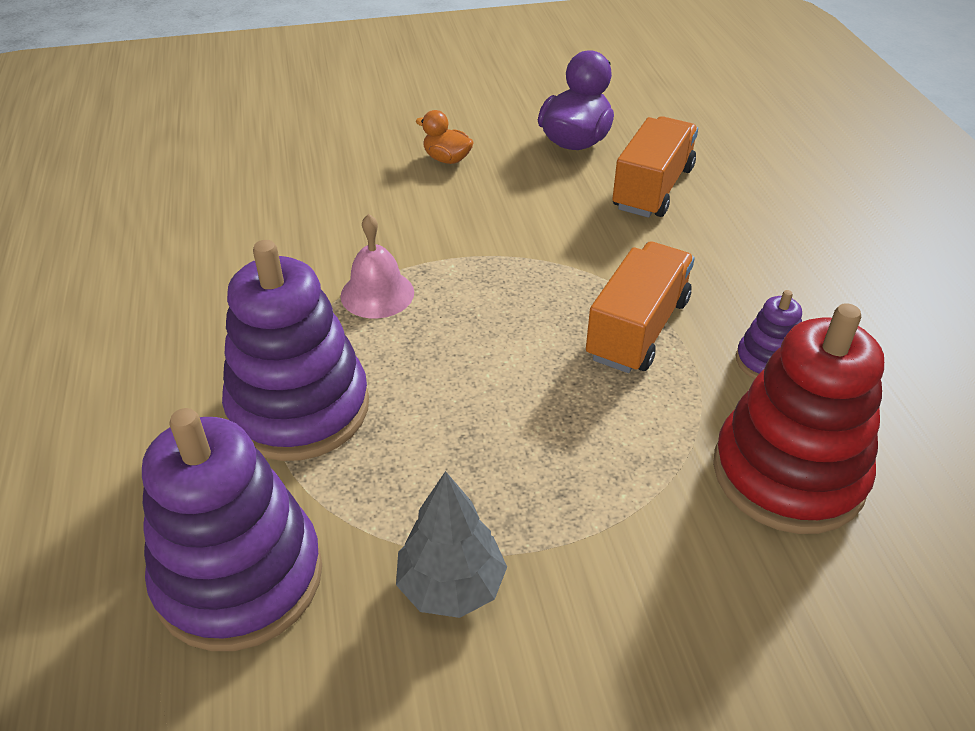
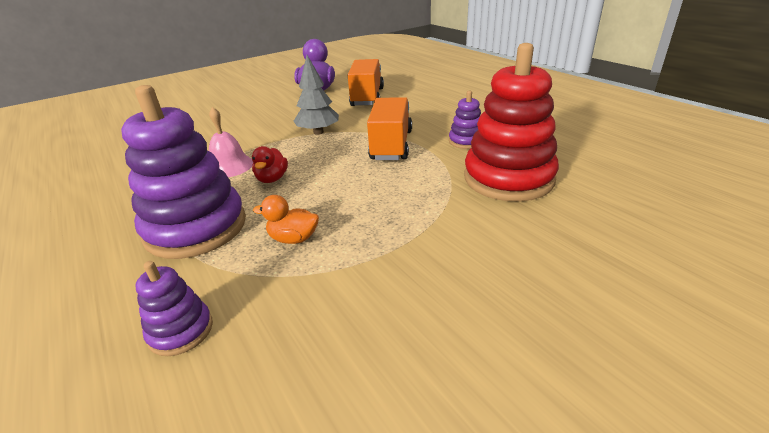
camera: 20 degrees left, 10 degrees down
purple stacking toy [142,408,322,651] -> purple stacking toy [135,261,213,356], size x0.47
grey tree [396,471,507,618] -> grey tree moved to [294,55,339,135]
orange duck [416,110,474,164] -> orange duck moved to [253,195,319,244]
none -> red duck [252,146,288,183]

